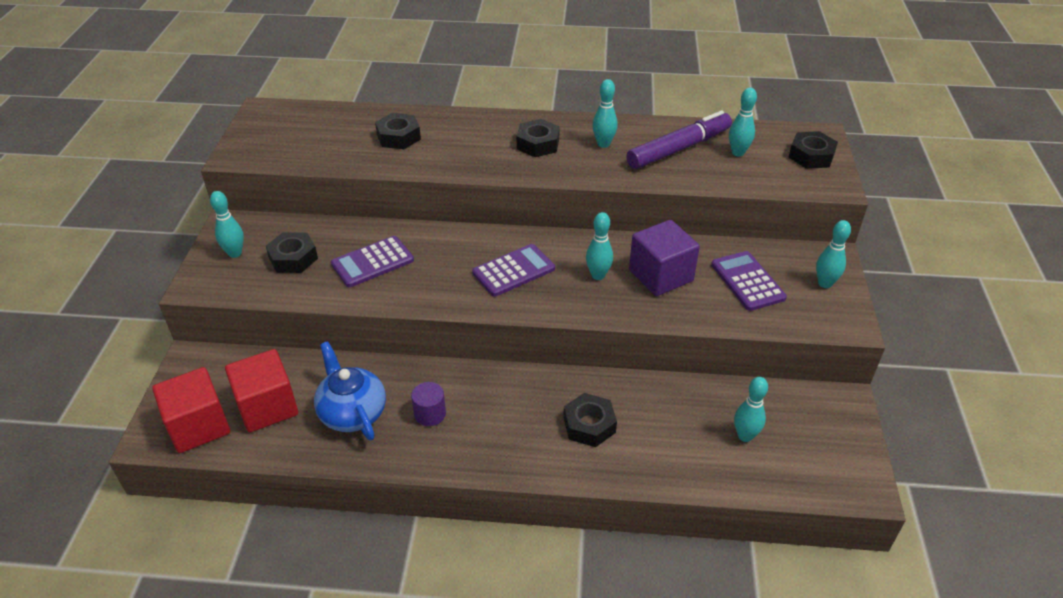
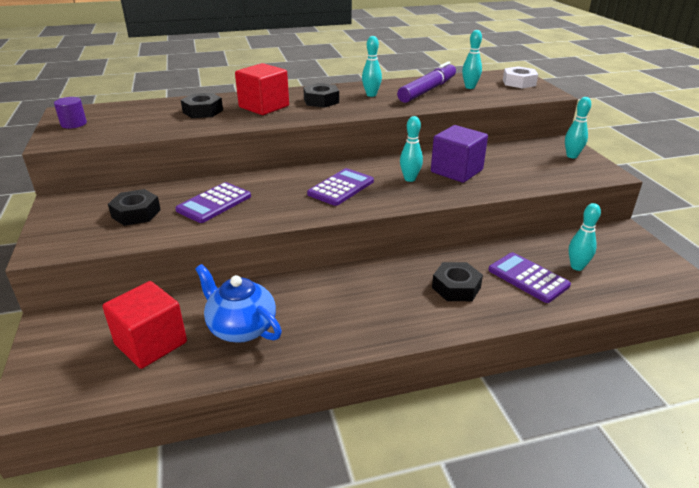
camera: 20 degrees left, 10 degrees down
red cube [152,367,230,453] -> red cube moved to [235,63,289,115]
turquoise bowling pin [210,191,244,258] -> none
purple cylinder [411,382,446,426] -> purple cylinder moved to [54,97,87,129]
purple calculator [711,251,787,311] -> purple calculator moved to [488,252,571,303]
black nut [788,131,838,169] -> white nut [503,66,538,88]

